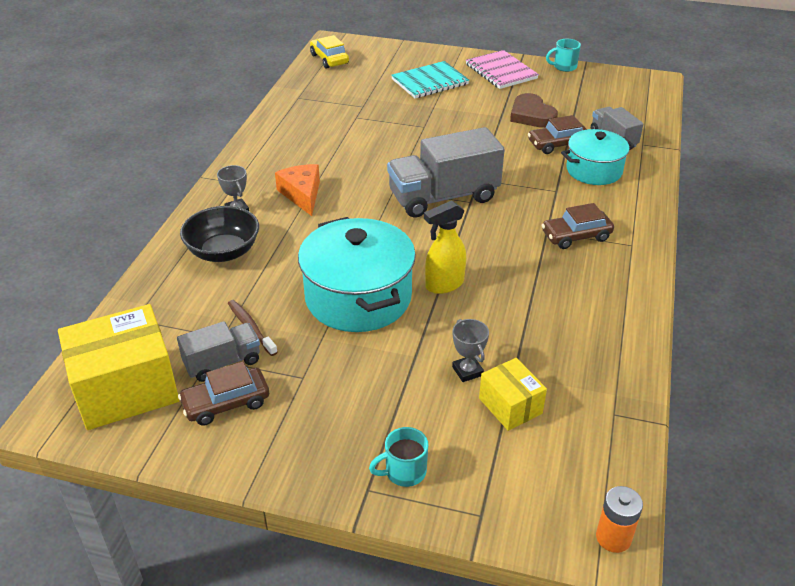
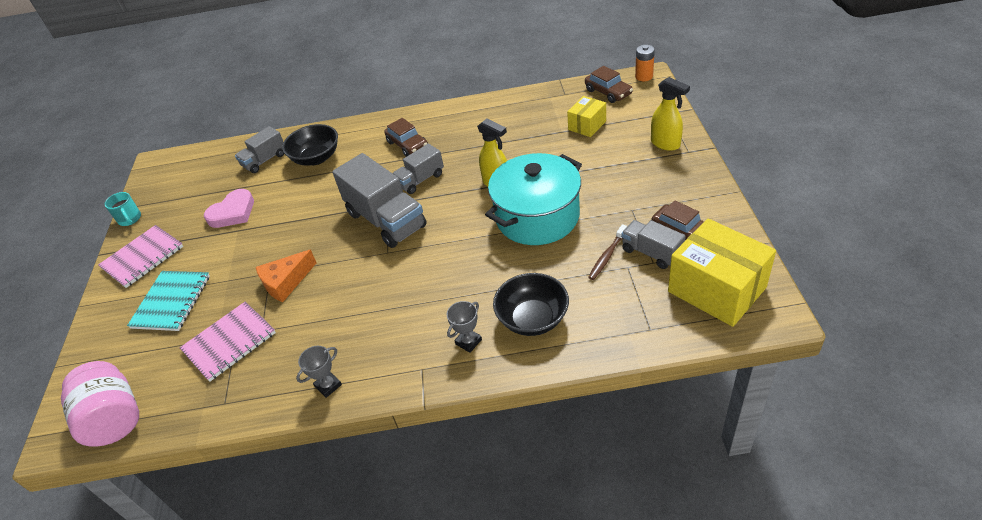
camera: 105 degrees left, 5 degrees up
orange cheese [275,164,320,216] -> orange cheese moved to [256,250,317,303]
yellow car [310,35,349,69] -> pink jar [61,361,139,447]
turquoise mug [369,427,428,487] -> yellow spray bottle [651,77,690,151]
turquoise notebook [391,61,469,98] -> turquoise notebook turned 60 degrees clockwise [127,271,210,331]
grey trophy [452,319,489,382] -> grey trophy moved to [296,346,342,398]
brown heart [510,93,558,128] -> pink heart [204,189,254,228]
brown car [528,115,587,154] -> brown car moved to [585,66,633,103]
turquoise pot [561,129,635,185] -> black bowl [282,124,338,166]
none -> pink notebook [180,302,276,382]
none -> grey truck [392,143,444,194]

